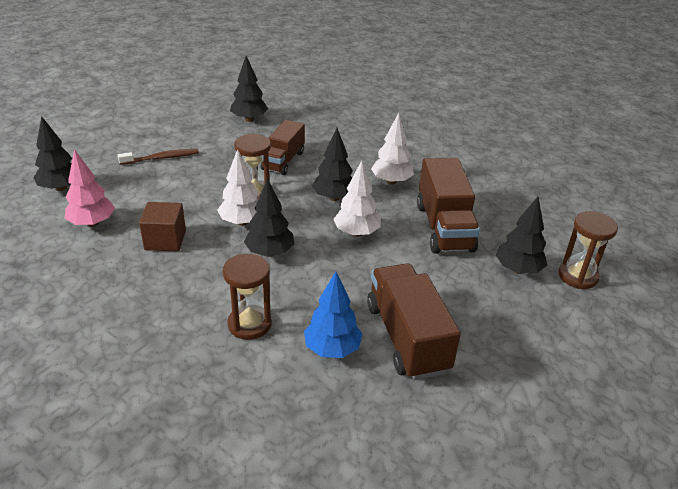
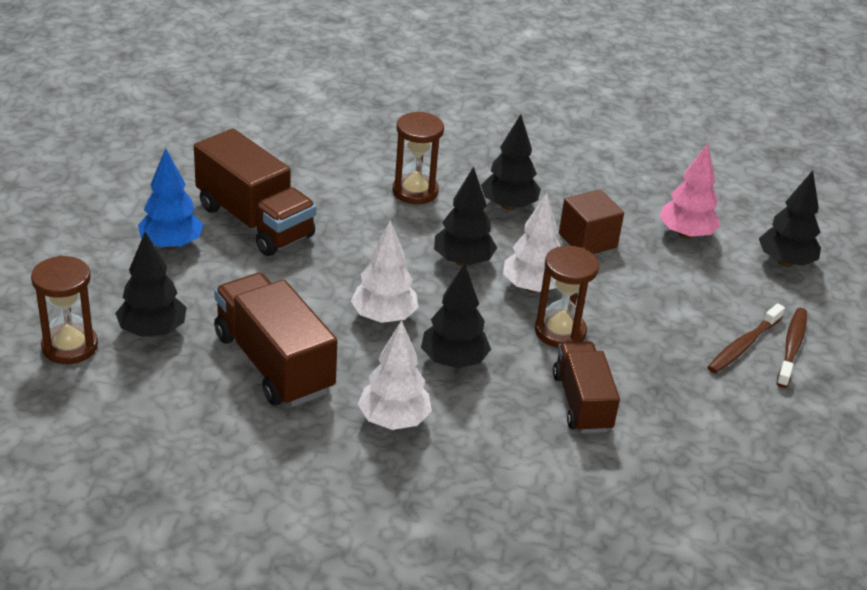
camera: 150 degrees right, 0 degrees up
black tree [230,56,268,122] -> black tree moved to [481,114,541,210]
blue tree [304,271,363,358] -> blue tree moved to [138,148,203,250]
none -> brown toothbrush [776,308,807,388]

